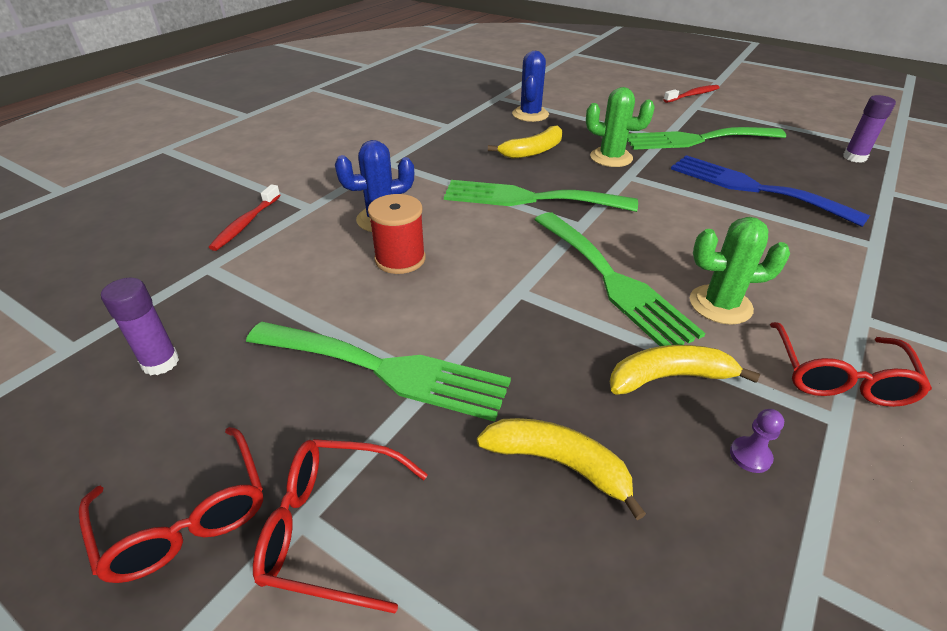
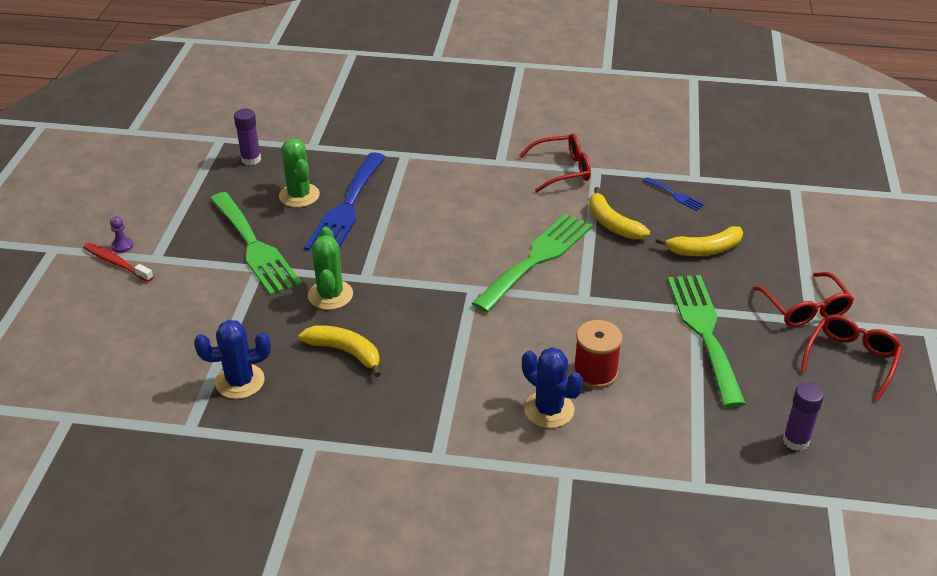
camera: 115 degrees left, 0 degrees up
red toothbrush [209,184,280,251] -> none
green fork [444,180,638,212] -> none
yellow banana [477,418,646,520] -> yellow banana turned 105 degrees counterclockwise [656,226,743,256]
green cactus [690,217,790,325] -> green cactus moved to [279,139,320,208]
purple pawn [730,409,784,473] -> purple pawn moved to [110,216,133,253]
none -> blue fork [643,177,704,211]

